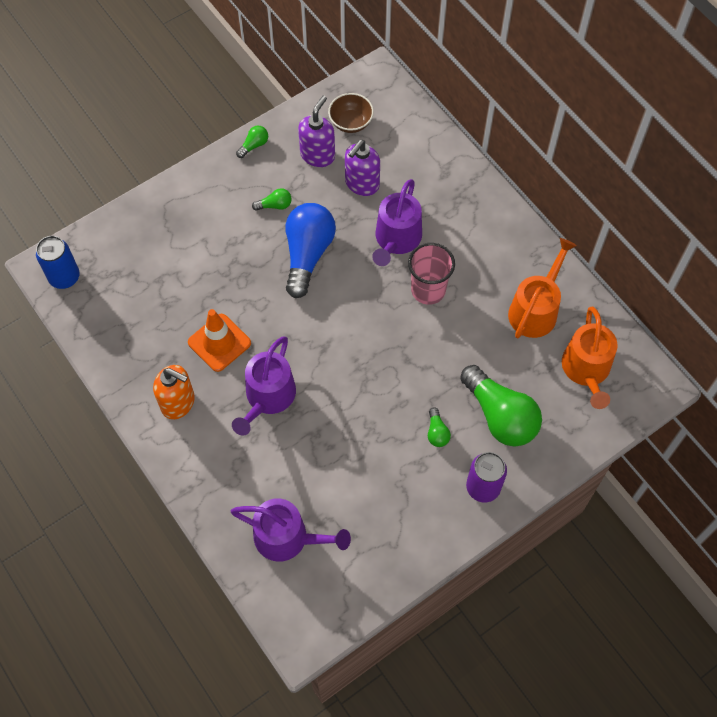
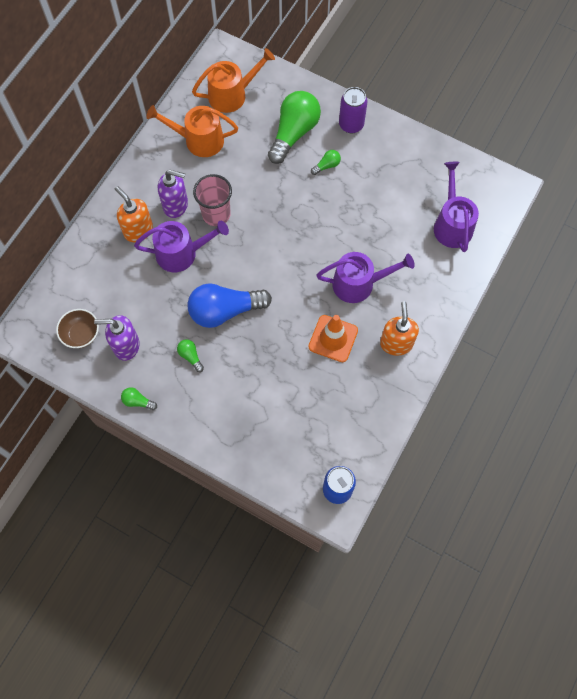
camera: 115 degrees left, 5 degrees up
purple soap dispenser [345,140,380,196] -> purple soap dispenser moved to [158,170,188,218]
none -> orange soap dispenser [115,186,153,242]

